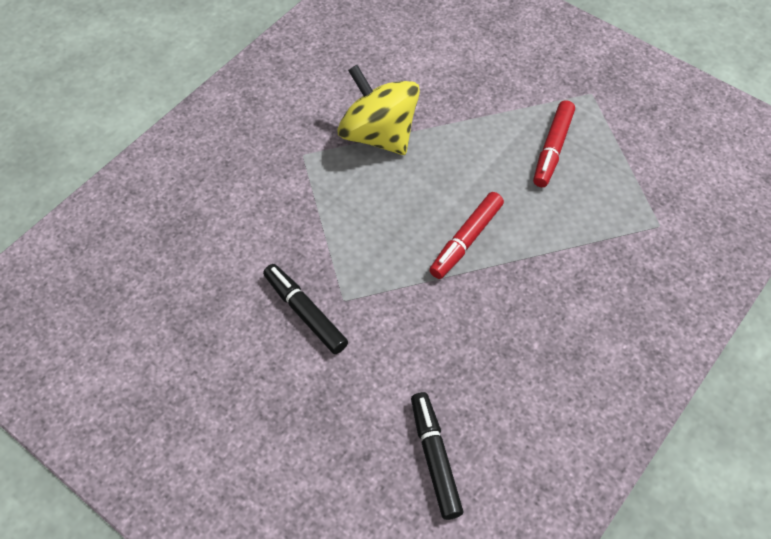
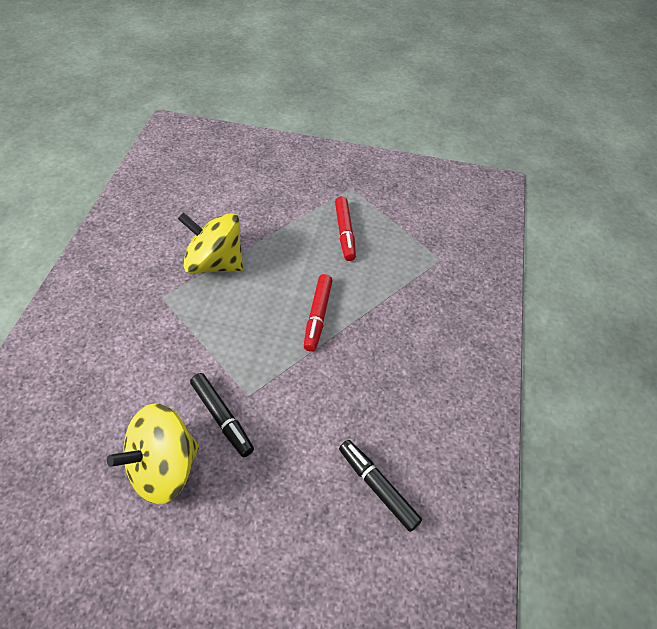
camera: 30 degrees left, 5 degrees down
black marker [263,264,348,354] -> black marker turned 150 degrees counterclockwise [190,373,254,457]
none -> yellow spinning top [107,403,200,504]

